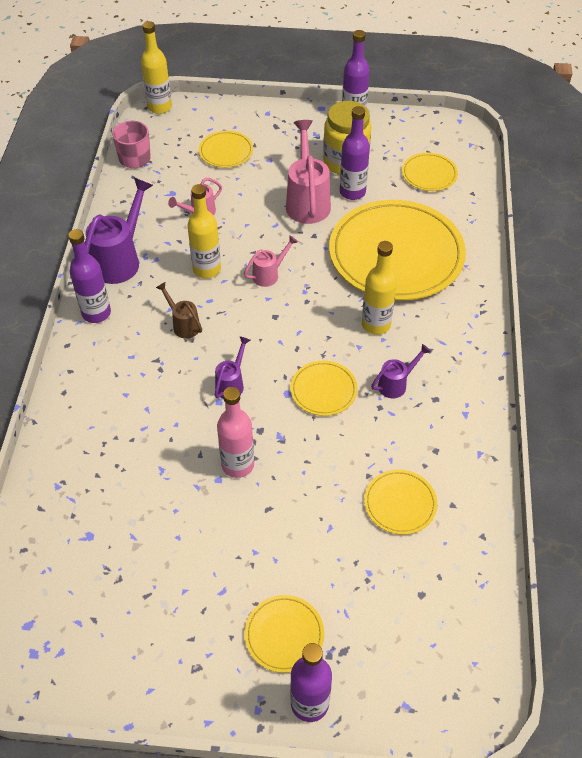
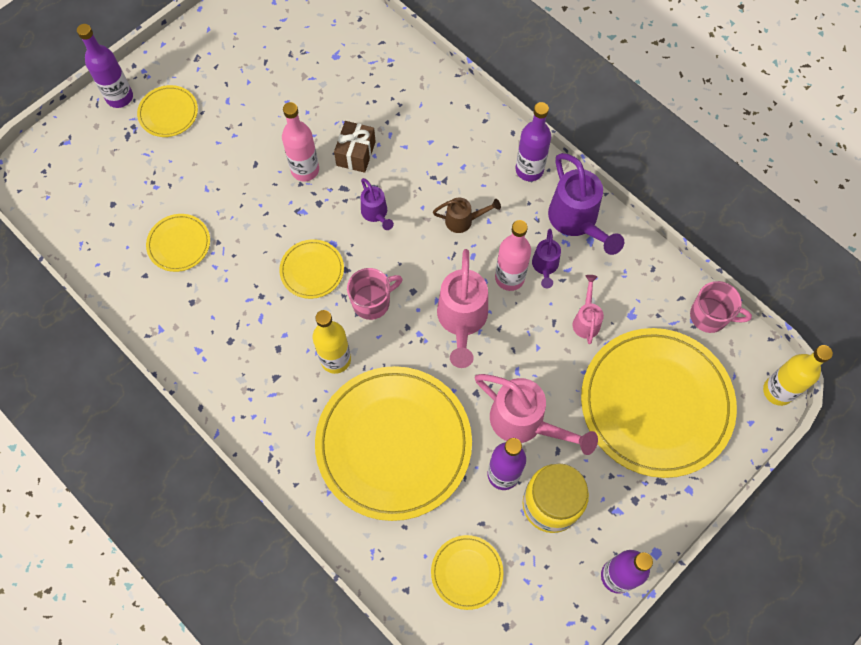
camera: 130 degrees right, 15 degrees up
yellow bottle [187,184,221,278] -> pink bottle [495,220,531,291]
yellow plate [199,131,253,168] -> yellow plate [581,328,737,478], size x2.26
pink watering can [244,235,298,287] -> pink watering can [437,249,488,368], size x1.85
purple watering can [371,344,431,398] -> purple watering can moved to [532,229,561,288]
none -> brown gift [334,121,376,173]
none -> pink mug [347,268,402,320]

